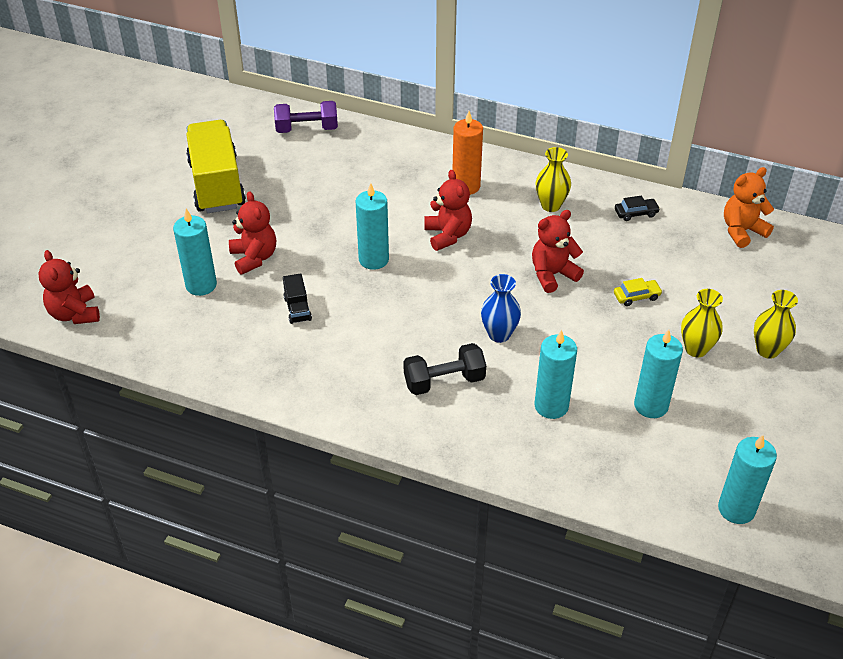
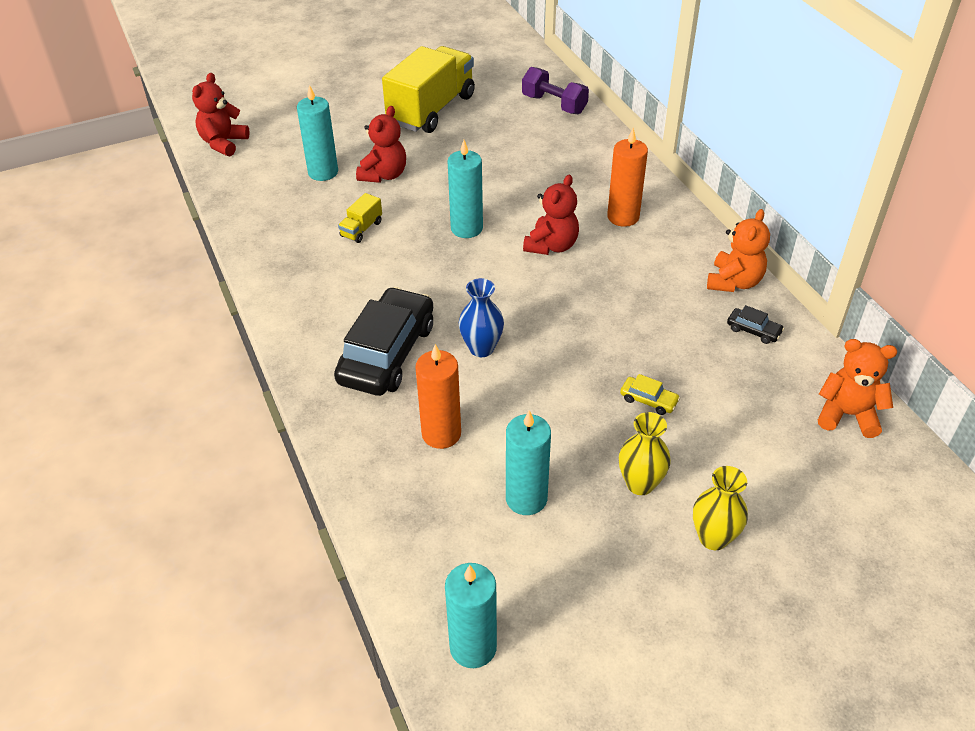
camera: 45 degrees right, 0 degrees up
black truck [283,273,312,324] -> yellow truck [338,193,382,243]
black dumbbell [403,343,486,395] -> black car [334,287,433,396]
red teddy bear [532,210,584,293] -> none
turquoise candle [535,330,577,419] -> orange candle [416,344,461,449]
yellow vase [536,147,571,212] -> none
none -> orange teddy bear [707,209,770,292]

